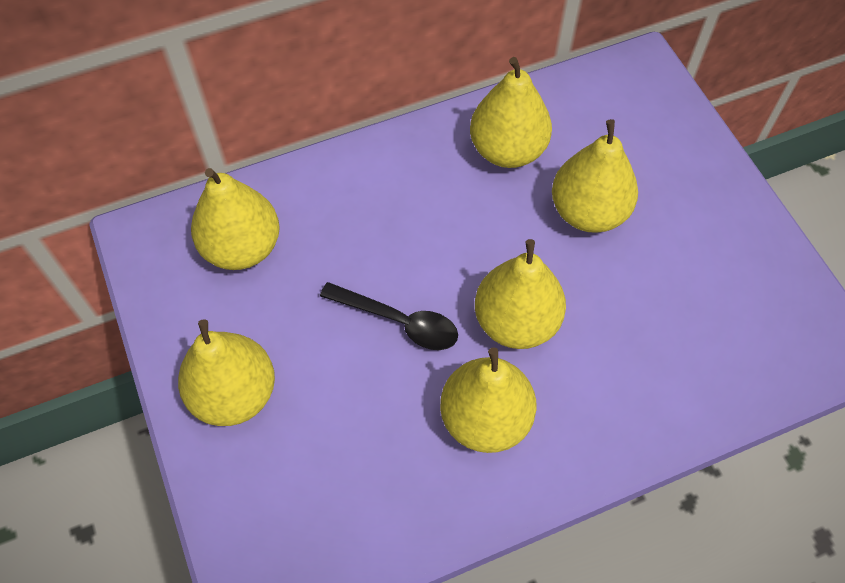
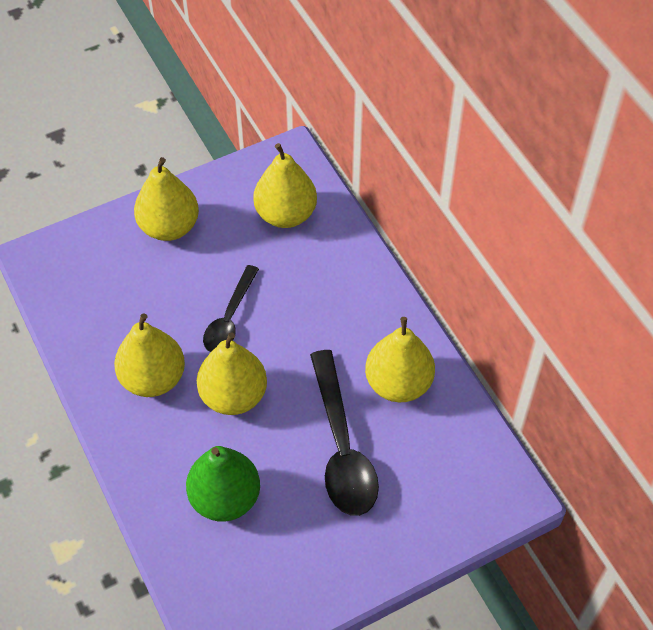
camera: 85 degrees right, 5 degrees down
yellow pear [552,119,638,233] -> black spoon [310,350,379,516]
none -> green pear [186,446,260,522]

